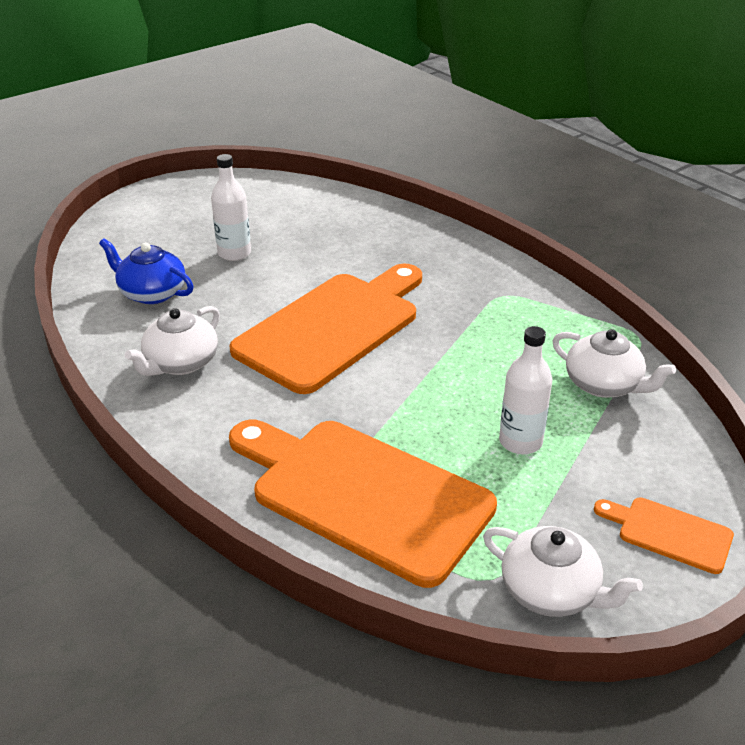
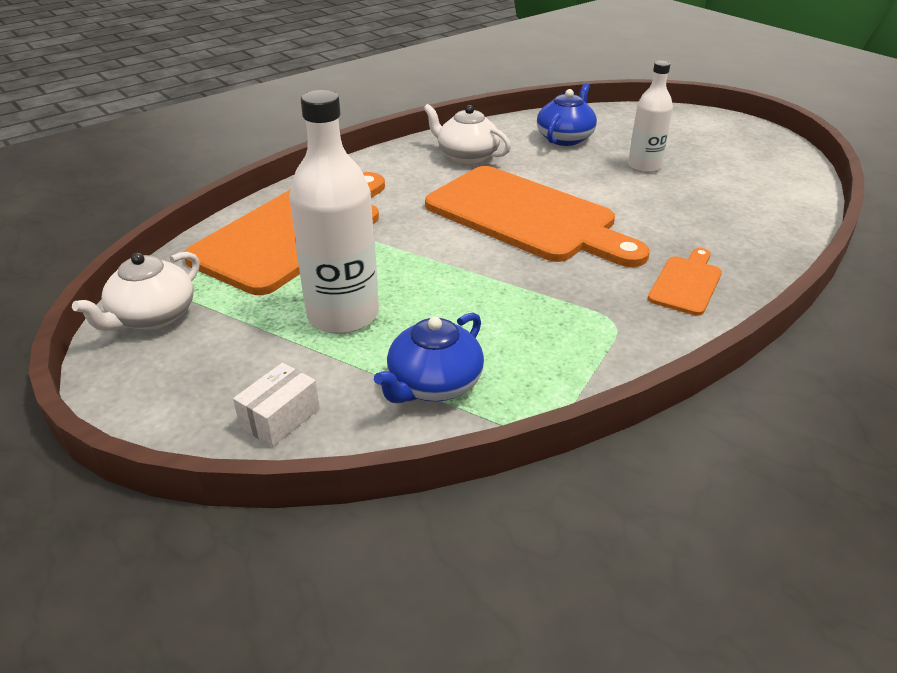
camera: 90 degrees right, 0 degrees up
white bottle [499,326,552,454] -> white bottle [289,90,379,334], size x1.61
white teapot [552,329,676,398] -> blue teapot [374,313,484,403]
orange cutting board [594,497,734,574] -> orange cutting board moved to [648,248,722,316]
none -> white box [233,363,320,447]

